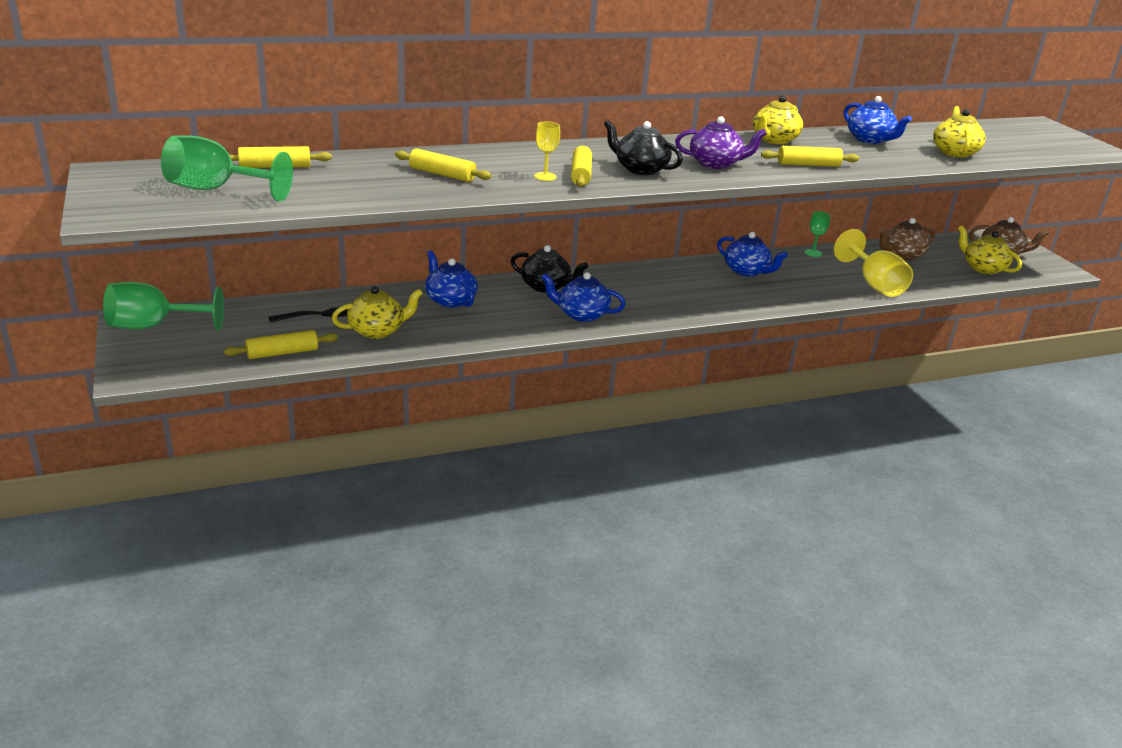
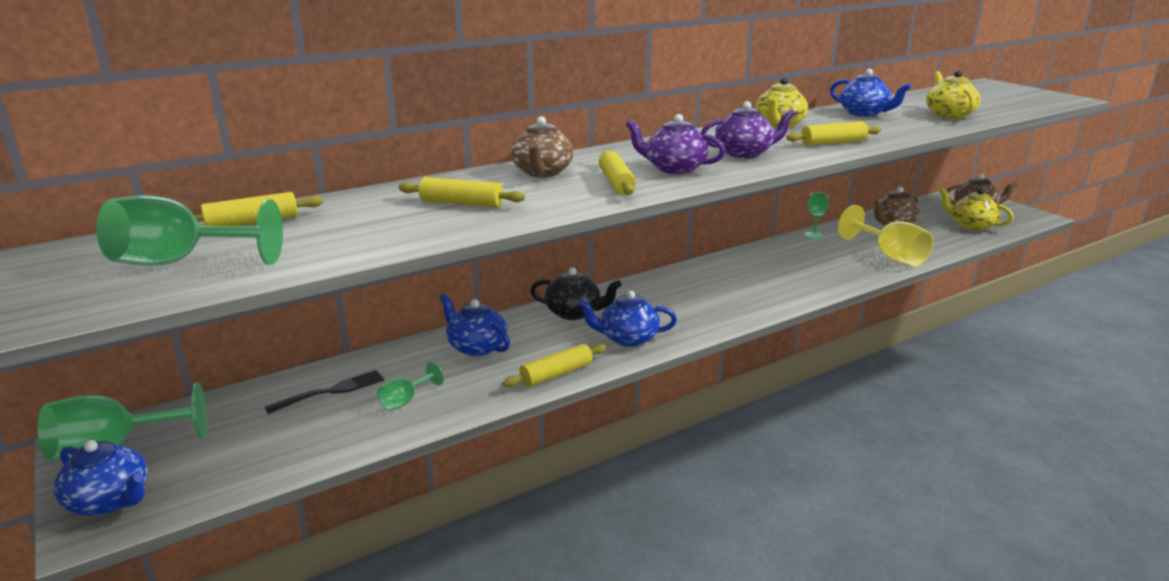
camera: 10 degrees left, 5 degrees down
yellow rolling pin [224,330,338,359] -> yellow rolling pin moved to [503,344,606,387]
yellow teapot [332,286,423,339] -> green goblet [377,361,444,411]
yellow goblet [534,121,560,181] -> none
black teapot [604,120,683,175] -> purple teapot [626,114,725,174]
blue teapot [717,232,788,277] -> blue teapot moved to [54,440,148,515]
none -> brown teapot [511,116,573,177]

